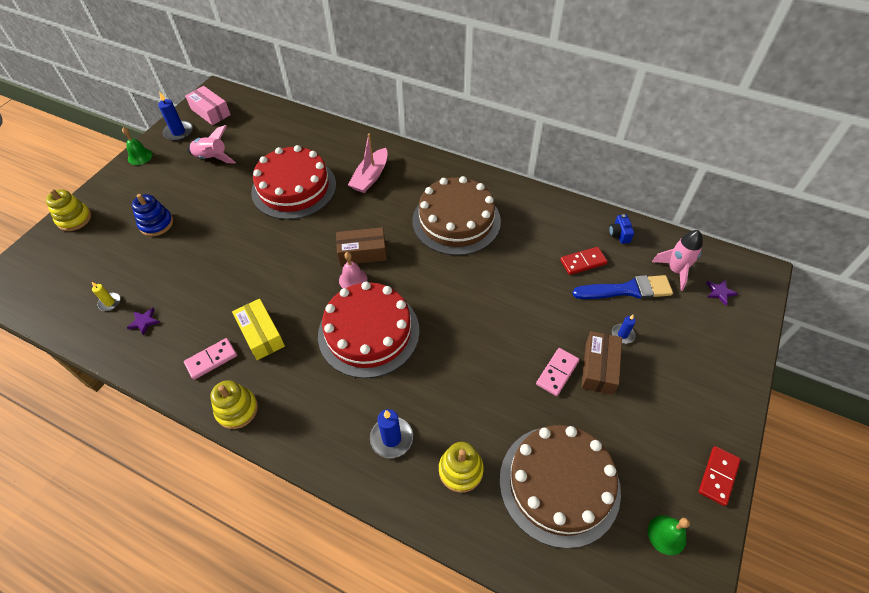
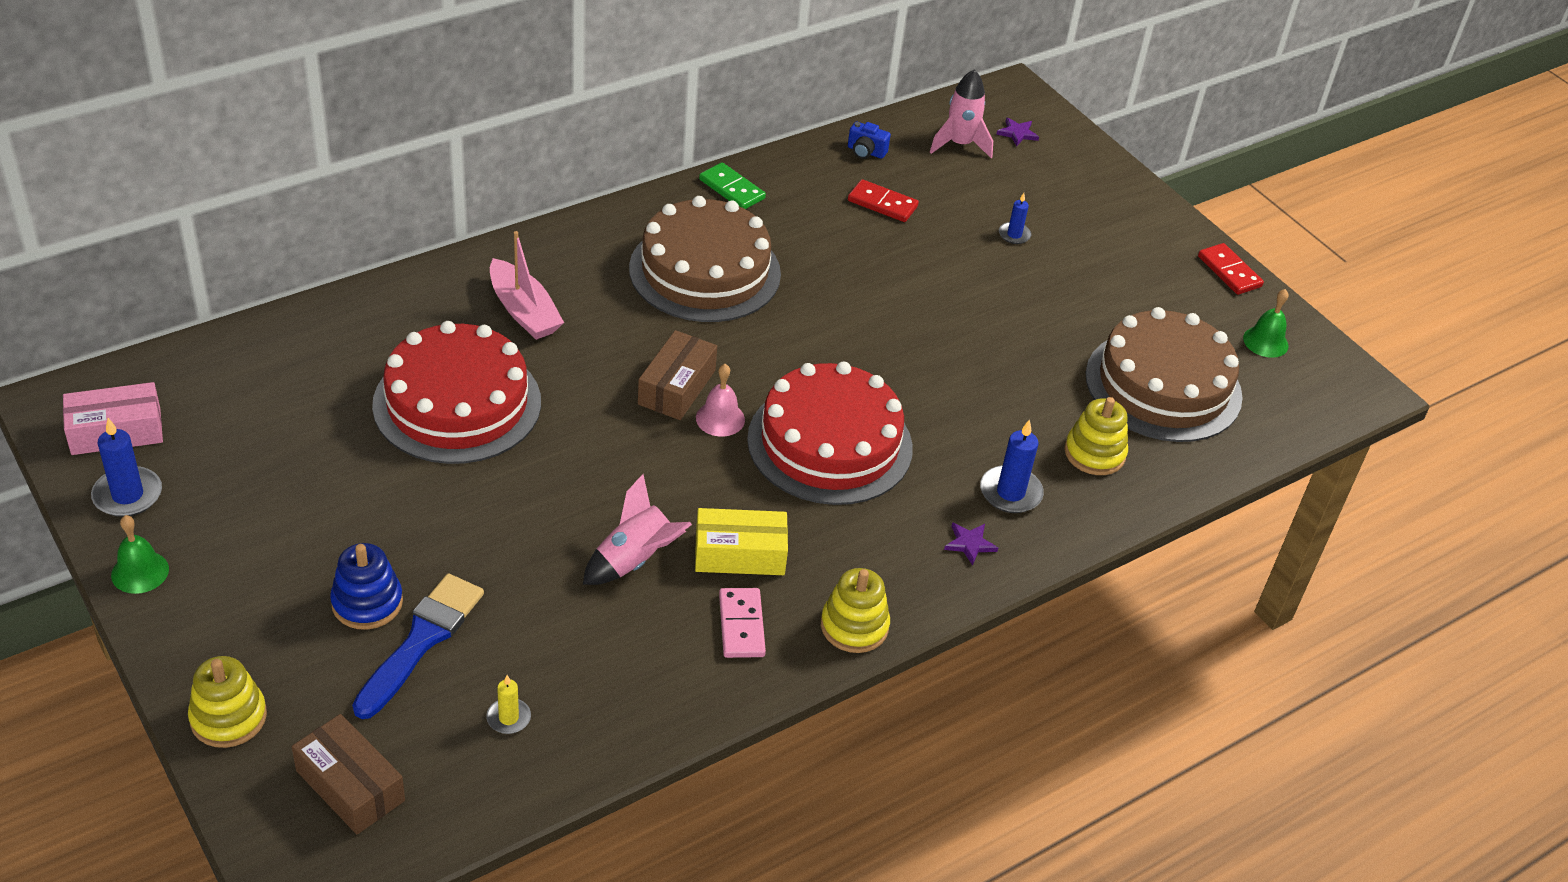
camera: 65 degrees left, 10 degrees down
purple star [126,308,160,335] -> purple star moved to [944,522,998,566]
pink rocket [187,125,236,164] -> pink rocket moved to [583,474,692,585]
pink domino [536,348,579,396] -> none
red domino [560,247,608,275] -> red domino turned 75 degrees counterclockwise [848,179,919,222]
blue brush [573,275,673,299] -> blue brush moved to [352,574,484,719]
brown box [581,331,622,395] -> brown box moved to [292,714,405,835]
none -> green domino [699,162,766,209]

